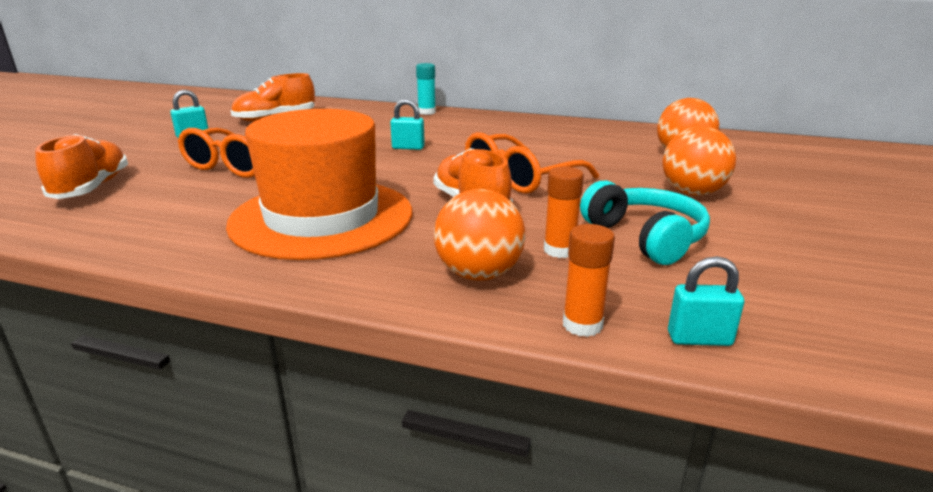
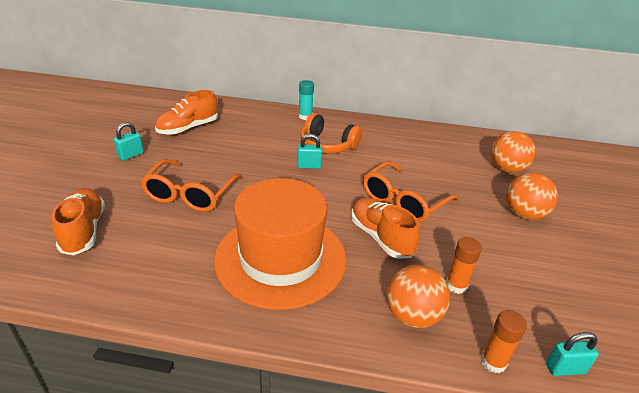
camera: 10 degrees left, 10 degrees up
turquoise headphones [580,180,710,265] -> none
none -> orange headphones [300,113,362,154]

